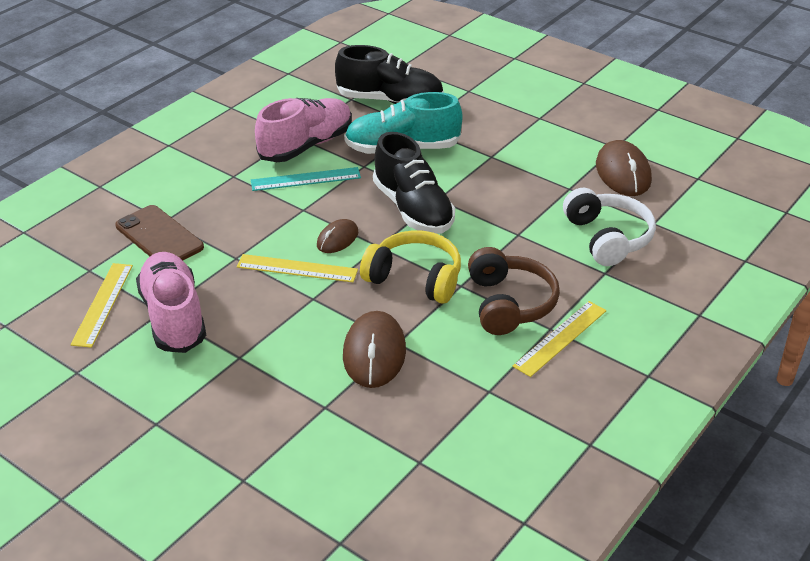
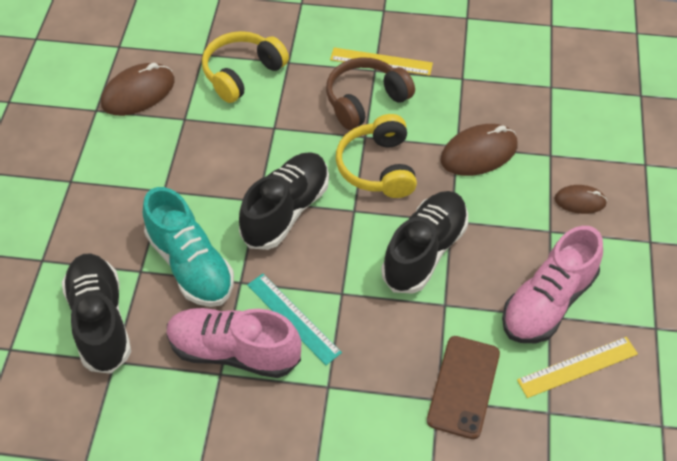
camera: 120 degrees left, 15 degrees up
yellow ruler [237,254,358,282] -> black shoe [381,191,468,294]
brown mouse [317,219,358,253] -> brown mouse moved to [554,185,607,214]
white headphones [563,188,656,266] -> yellow headphones [202,31,289,103]

